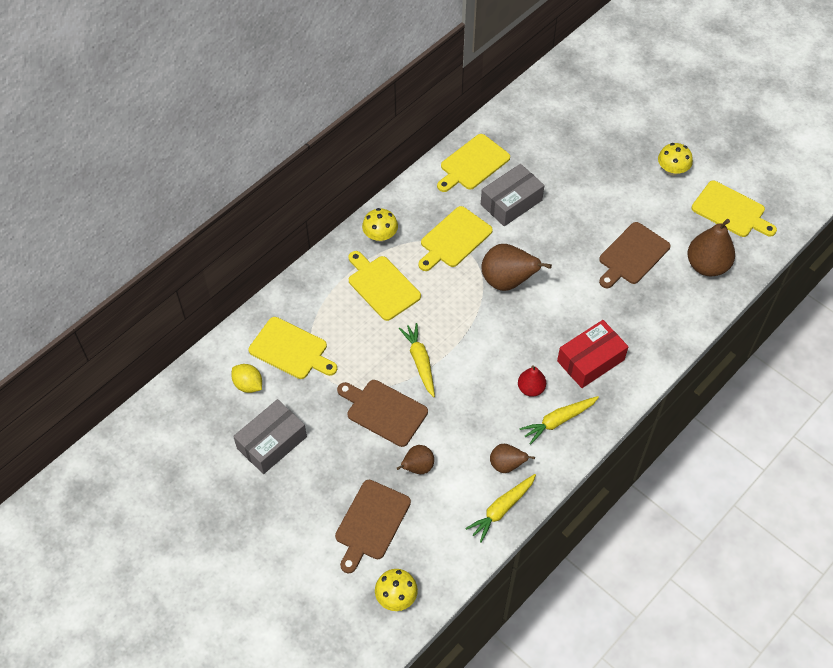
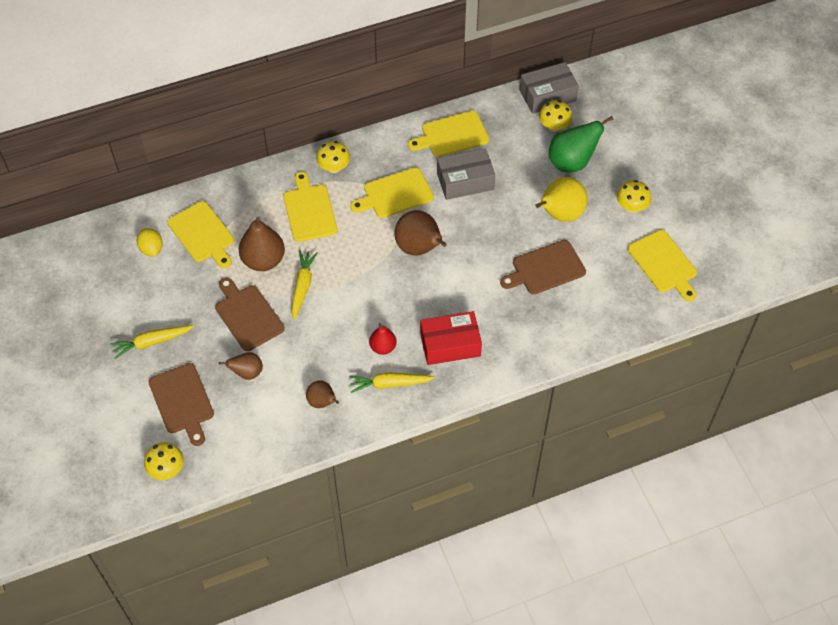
camera: 25 degrees right, 0 degrees up
grey box [233,399,307,474] -> grey box moved to [520,62,579,114]
brown cutting board [335,480,411,573] -> brown cutting board turned 75 degrees counterclockwise [149,363,214,446]
yellow carrot [465,474,536,543] -> yellow carrot moved to [110,325,194,359]
brown pear [687,219,735,277] -> brown pear moved to [239,217,285,271]
none -> yellow pear [535,177,588,222]
none -> yellow mushroom [539,100,572,132]
none -> green pear [549,116,614,172]

